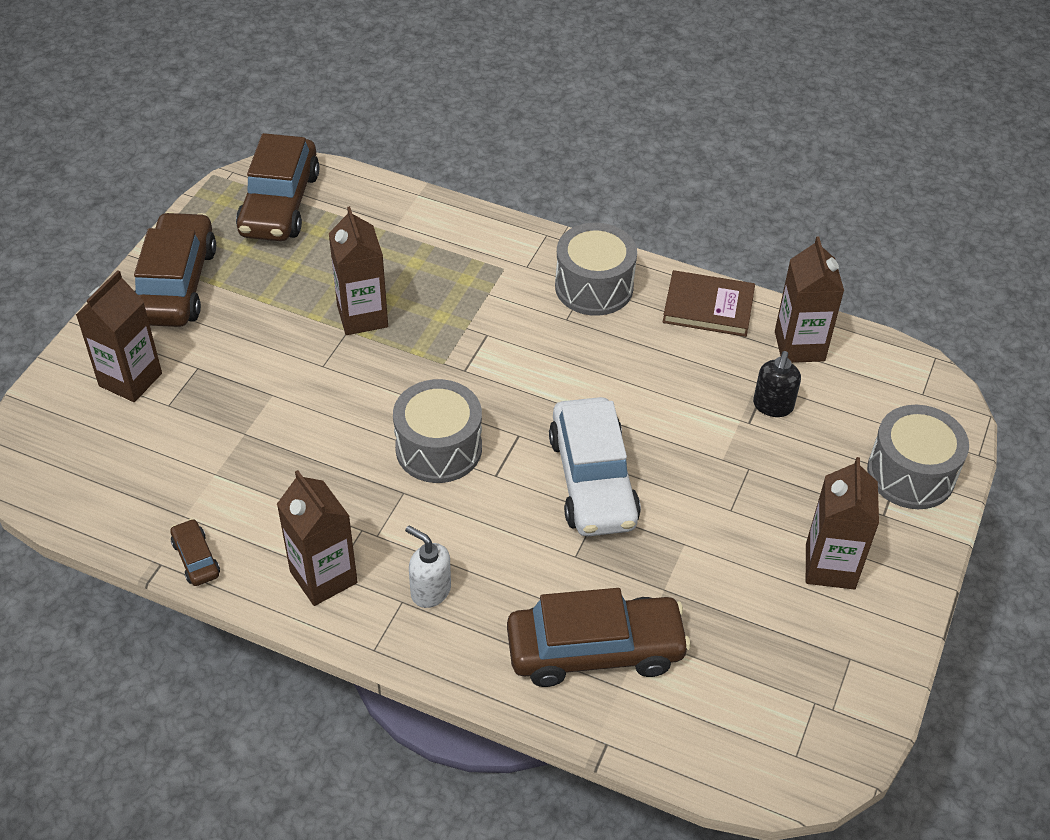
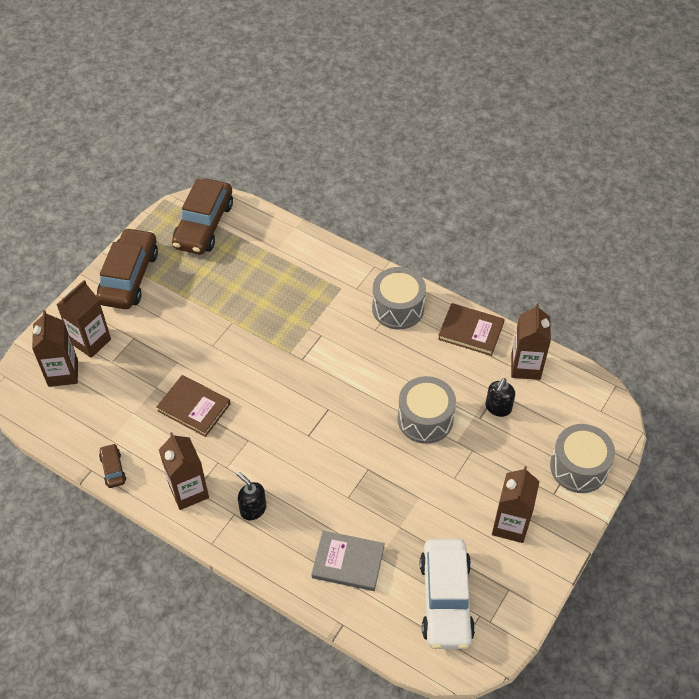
camera: 10 degrees right, 5 degrees up
brown carton [329,206,388,335] -> brown carton moved to [32,310,78,387]
grey drum [393,379,482,483] -> grey drum moved to [397,376,456,444]
white soap dispenser [405,525,451,608] -> black soap dispenser [237,472,266,520]
brown car [507,588,691,687] -> grey book [312,531,385,591]
white car [549,397,641,536] -> white car moved to [420,539,475,649]
none -> brown book [157,375,231,437]

